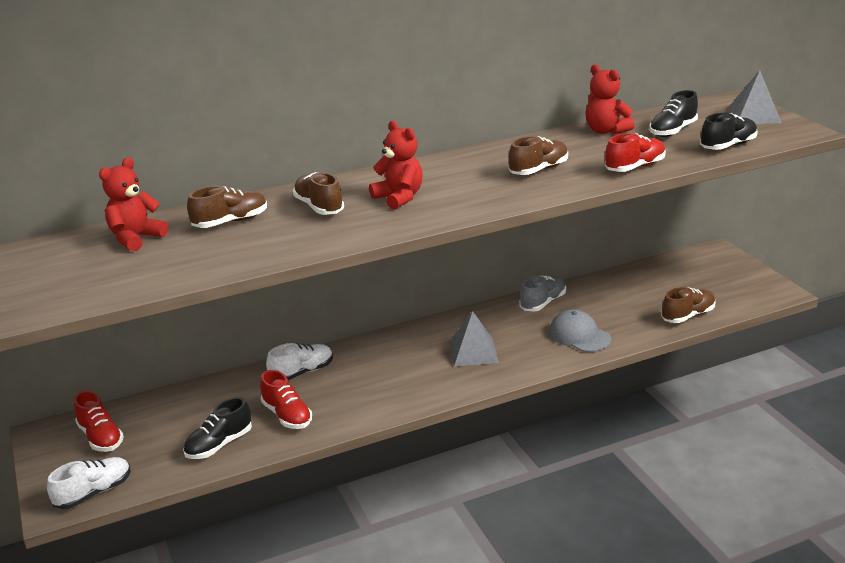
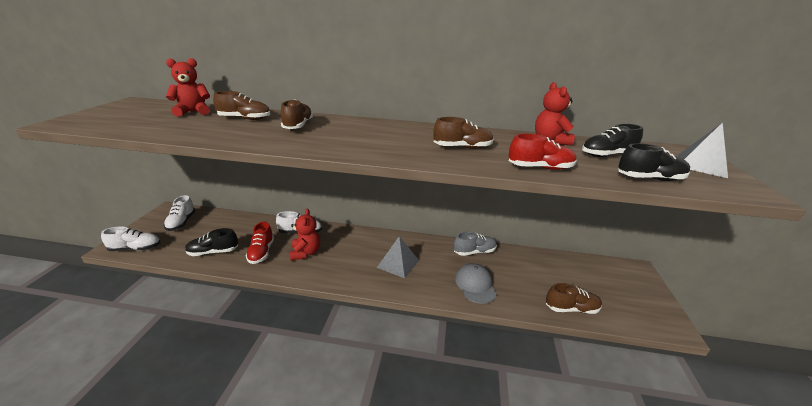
camera: 30 degrees right, 0 degrees up
red shoe [74,391,124,452] -> white shoe [164,195,196,231]
red teddy bear [369,121,423,210] -> red teddy bear moved to [289,209,320,261]

